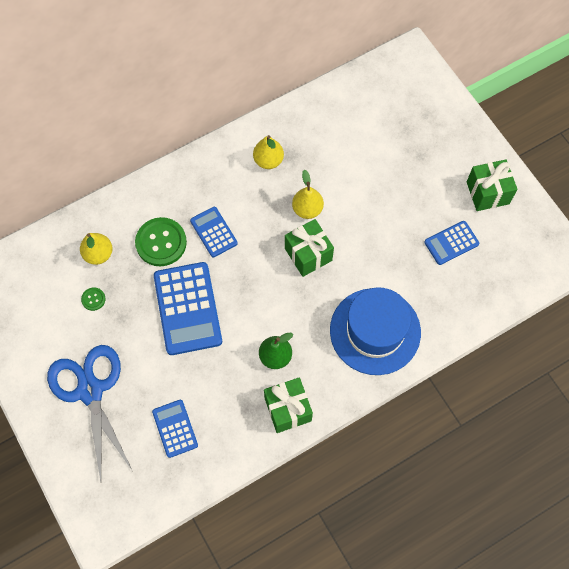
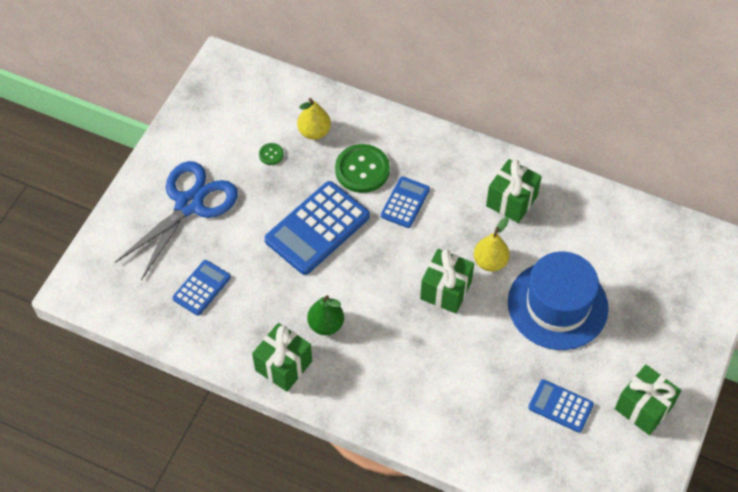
camera: 55 degrees right, 10 degrees down
yellow pear [253,135,284,169] -> green gift [486,159,542,223]
blue hat [330,287,421,375] -> blue hat moved to [508,251,609,350]

